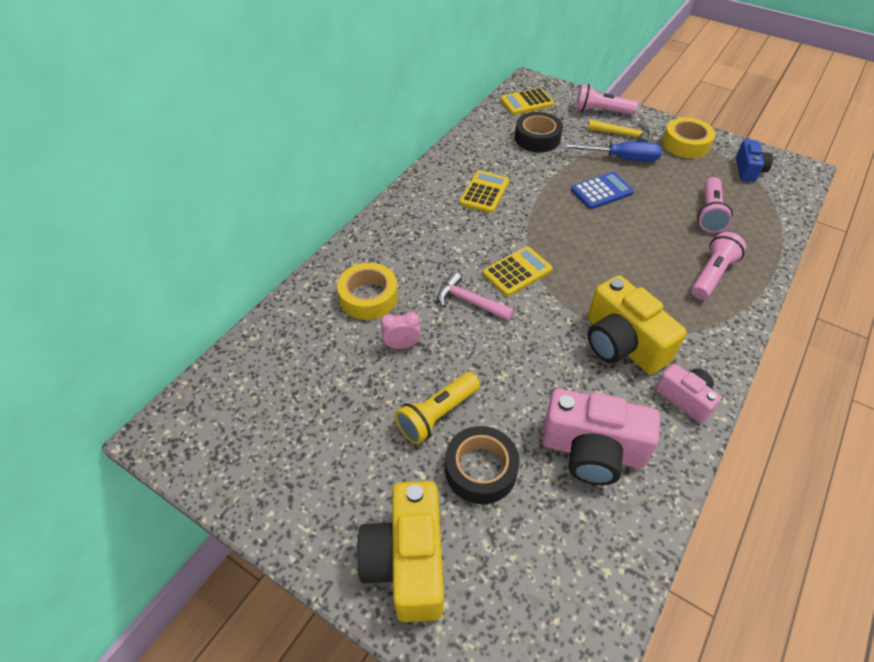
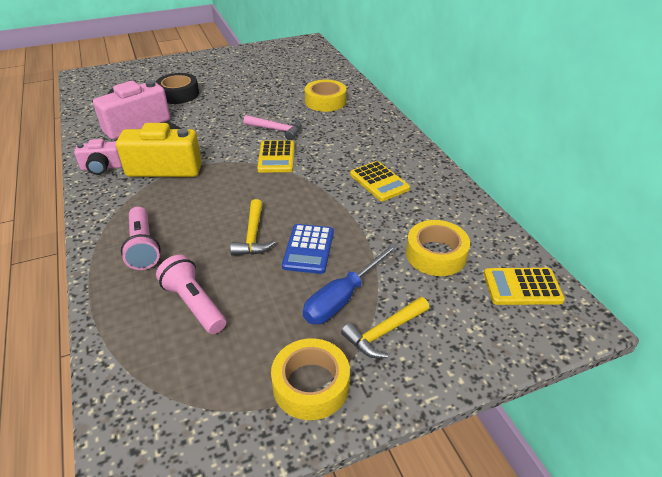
camera: 125 degrees right, 10 degrees down
yellow camera [357,481,444,622] -> none
pink clock [381,312,421,349] -> none
yellow flashlight [395,372,480,444] -> none
pink hammer [438,272,514,321] -> pink hammer turned 45 degrees clockwise [243,115,302,140]
yellow calculator [501,88,554,115] -> yellow calculator turned 105 degrees counterclockwise [484,268,565,305]
black tape [515,112,563,152] -> yellow tape [406,220,470,276]
pink flashlight [575,84,638,115] -> none
blue camera [736,139,773,182] -> none
none -> yellow hammer [230,199,275,256]

